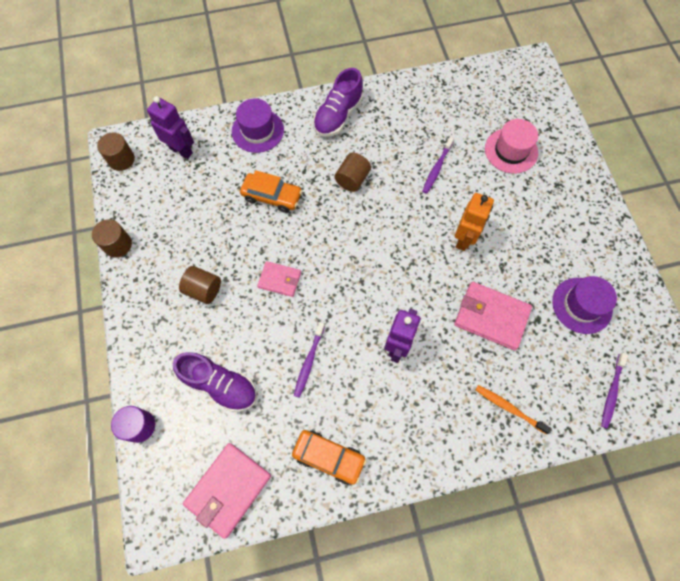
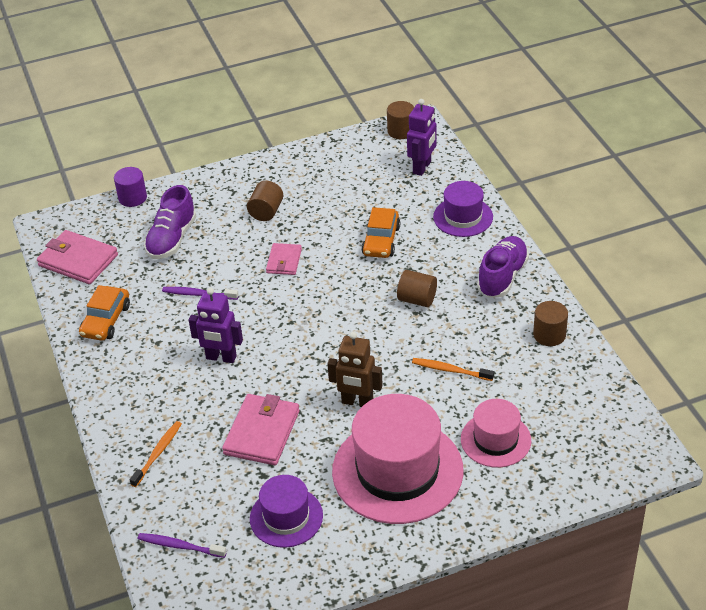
camera: 85 degrees right, 25 degrees down
brown cylinder [92,219,132,257] -> brown cylinder moved to [533,301,568,346]
purple shoe [313,68,363,137] -> purple shoe turned 90 degrees clockwise [477,236,529,298]
purple toothbrush [422,137,454,194] -> orange toothbrush [412,358,494,381]
orange robot [455,193,494,251] -> brown robot [327,332,383,407]
none -> pink hat [332,394,464,524]

